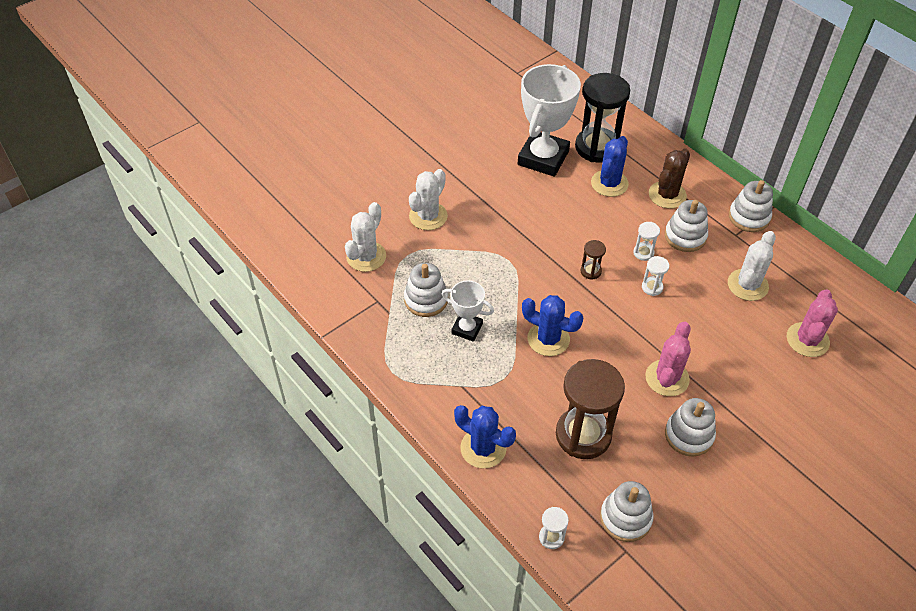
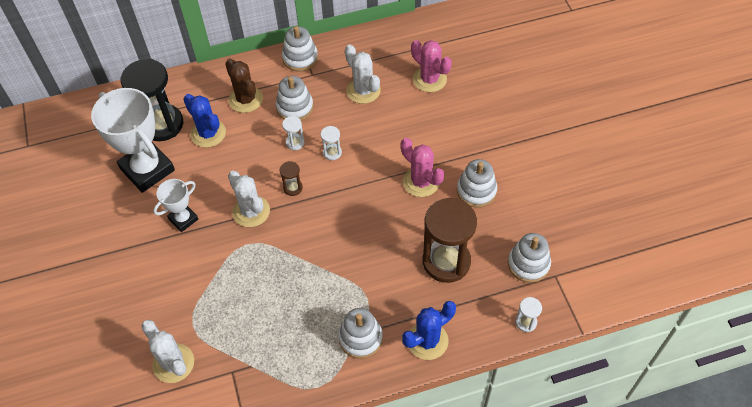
camera: 65 degrees left, 5 degrees up
white stacking toy [404,263,448,317] -> white stacking toy moved to [338,308,383,359]
white cactus [409,169,448,230] -> white cactus moved to [228,171,270,227]
white trophy [442,280,494,342] -> white trophy moved to [153,179,198,232]
blue cactus [522,295,583,356] -> none

